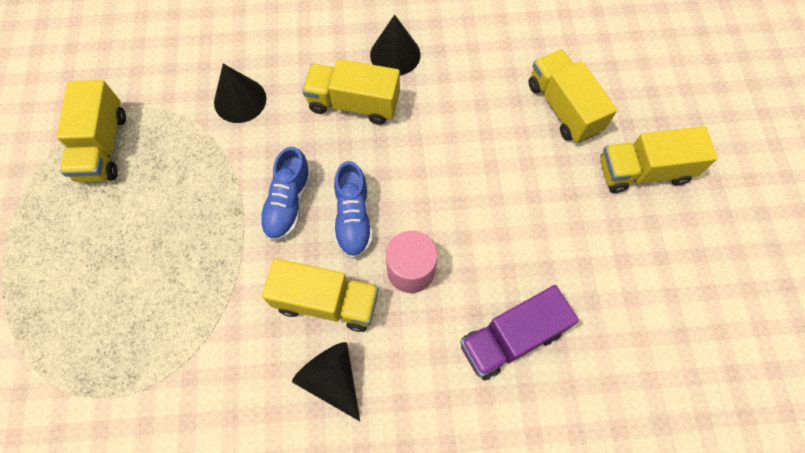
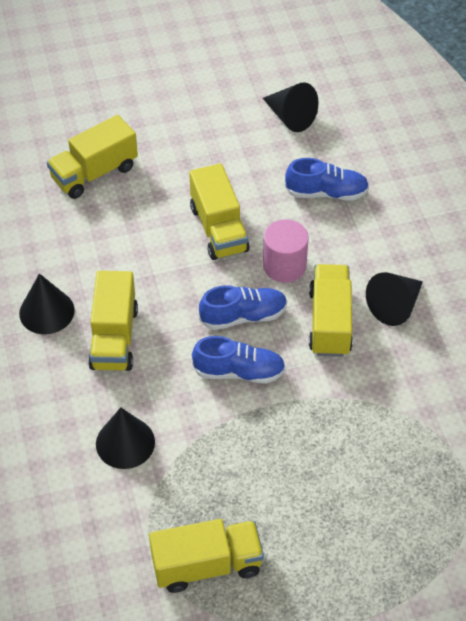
camera: 100 degrees left, 15 degrees down
purple truck [460,285,579,380] -> blue shoe [285,158,369,201]
yellow truck [600,126,718,193] -> yellow truck moved to [189,163,250,260]
none -> black cone [263,82,319,132]

